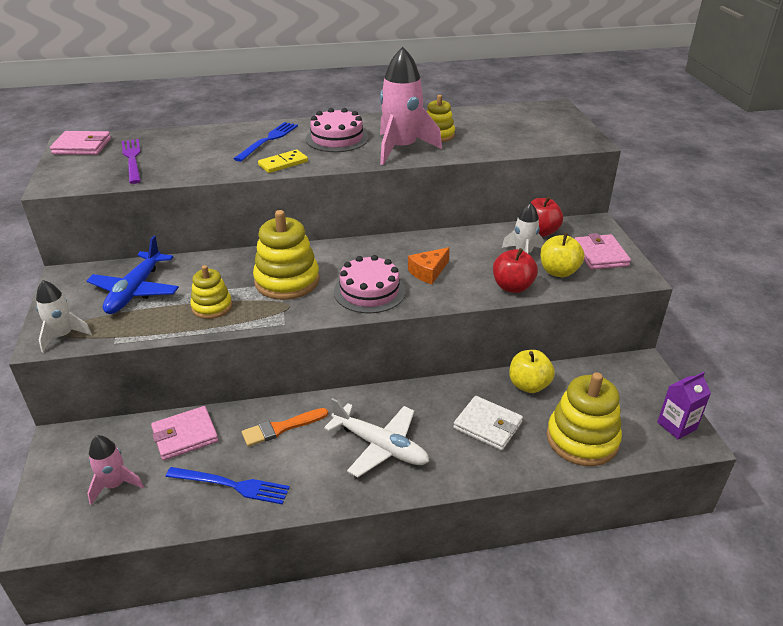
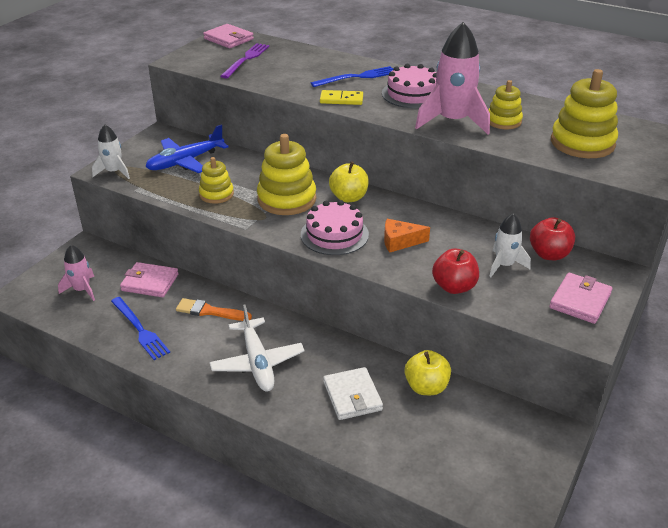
camera: 40 degrees right, 0 degrees up
yellow apple [540,233,584,277] -> yellow apple moved to [329,162,369,202]
yellow stacking toy [547,372,622,466] -> yellow stacking toy moved to [551,69,618,158]
purple carton [657,372,711,440] -> none

